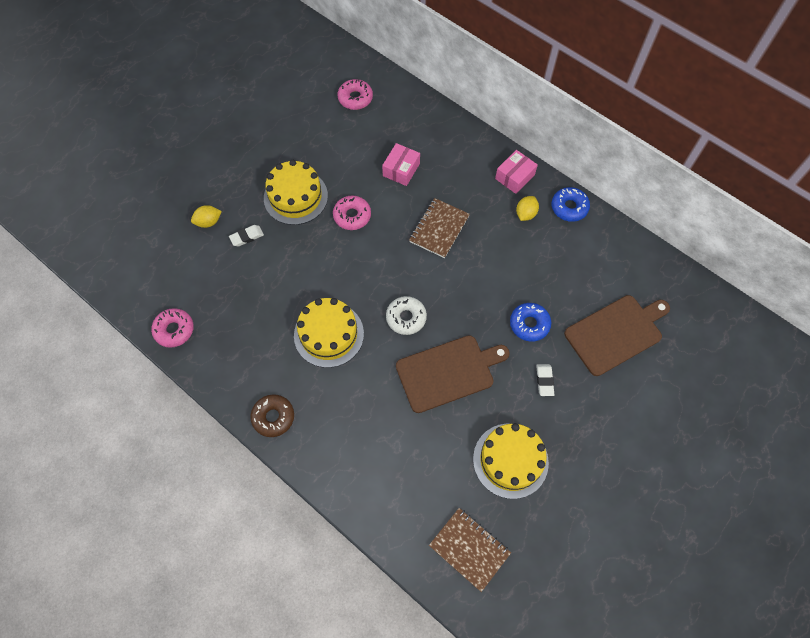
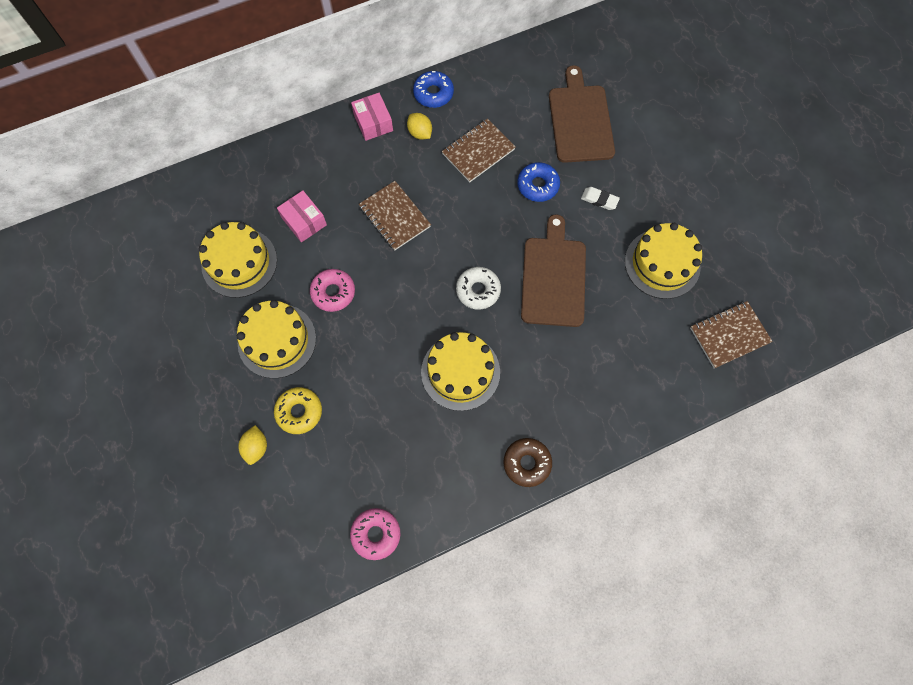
camera: 65 degrees left, 5 degrees up
white eraser [229,225,264,246] -> yellow donut [274,387,322,434]
pink donut [338,79,373,110] -> none
none -> yellow cake [199,222,277,298]
none -> brown notebook [442,118,516,182]

